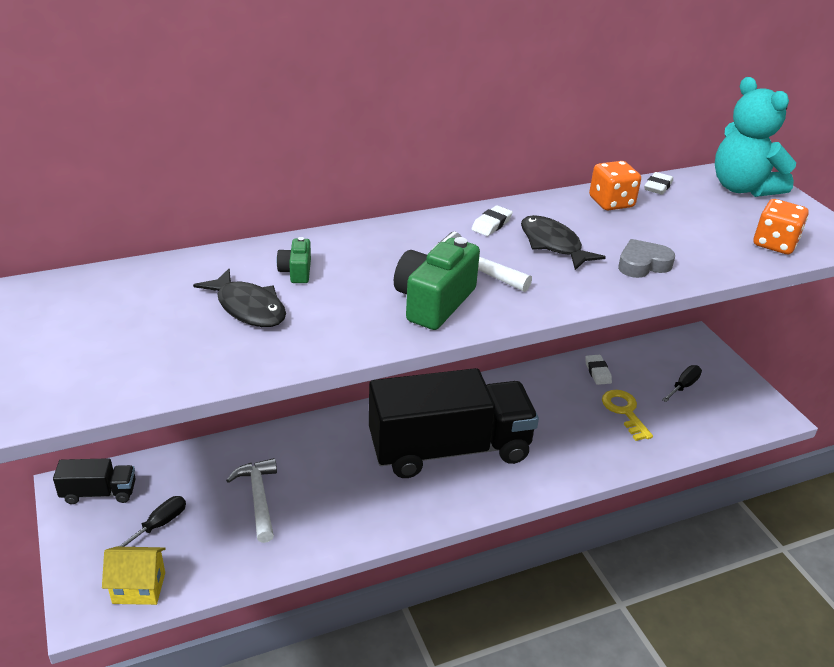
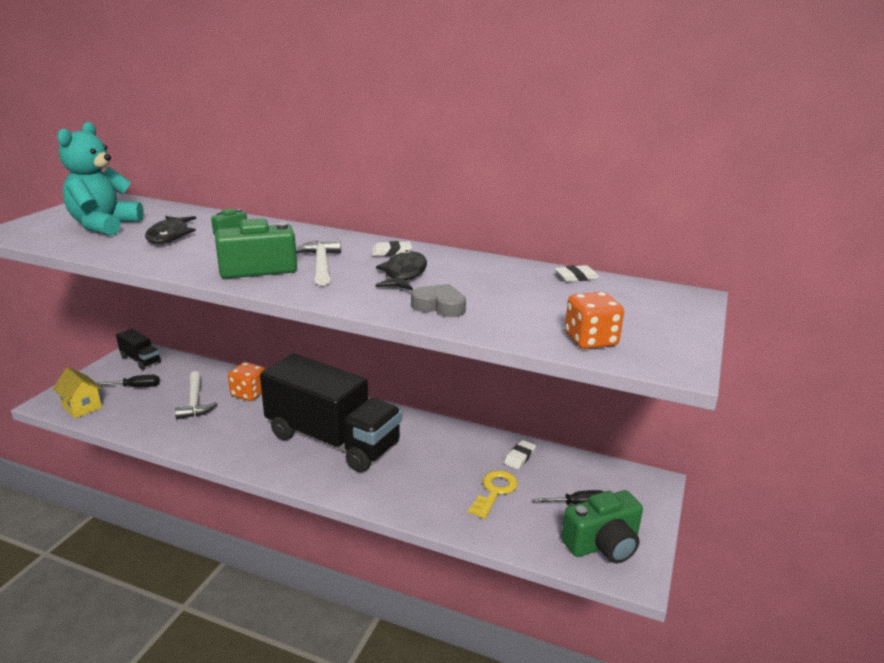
camera: 45 degrees right, 10 degrees down
white hammer [226,458,277,543] -> white hammer turned 135 degrees clockwise [175,371,218,419]
orange dice [589,161,641,210] -> orange dice moved to [228,362,265,401]
turquoise teddy bear [715,77,796,197] -> turquoise teddy bear moved to [57,122,144,236]
none -> green camera [561,490,643,563]

